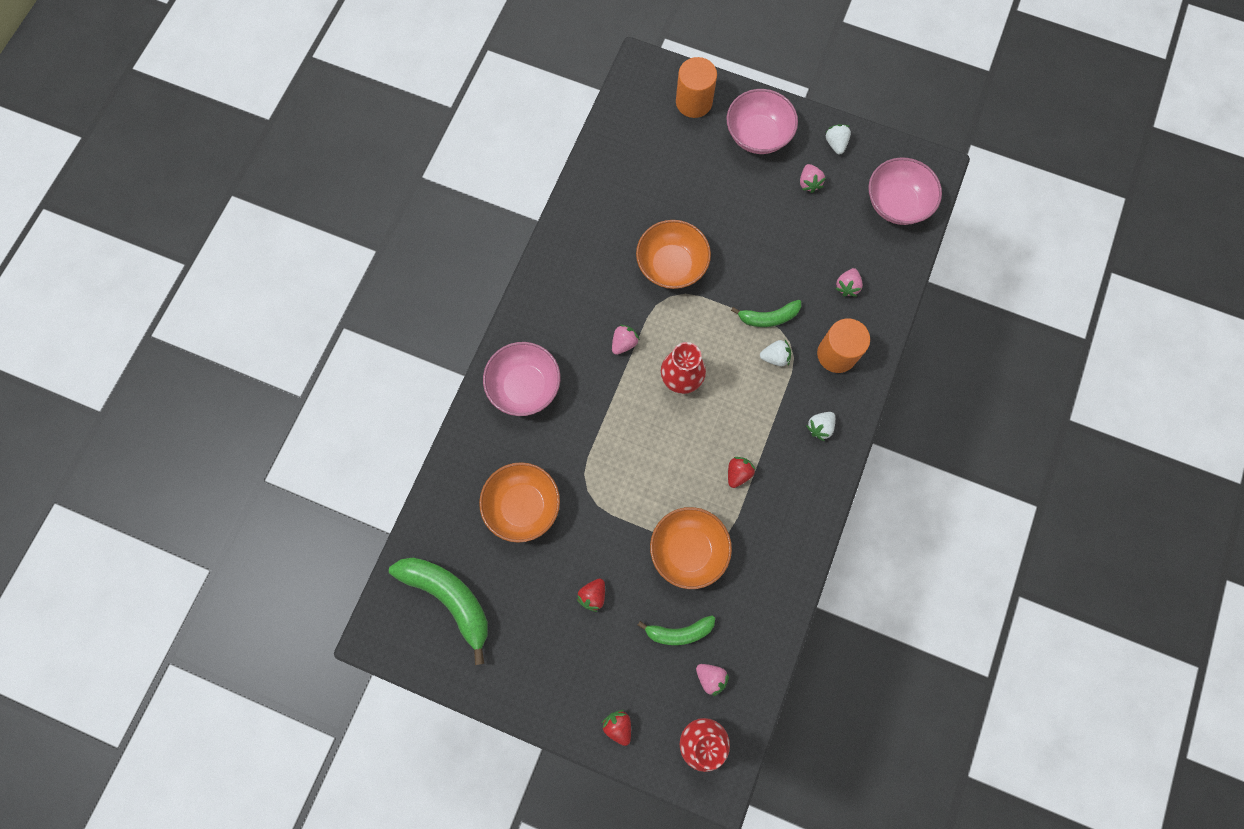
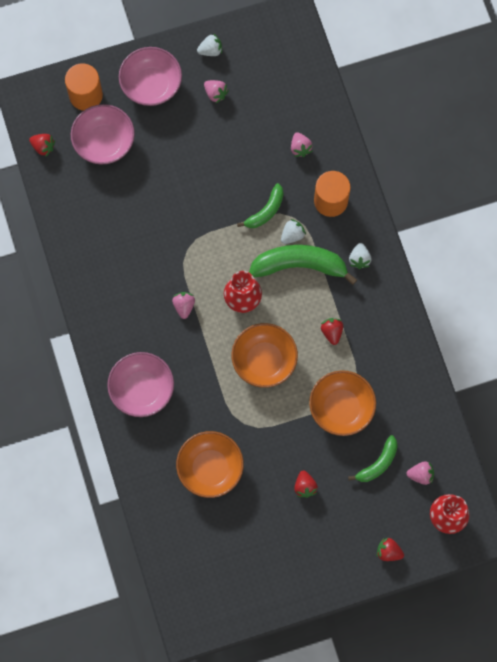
camera: 40 degrees left, 0 degrees up
green banana [389,558,488,665] -> green banana moved to [249,245,357,285]
orange bowl [636,220,711,289] -> orange bowl moved to [232,323,298,388]
white strawberry [825,124,851,154] -> white strawberry turned 120 degrees clockwise [197,33,222,56]
pink bowl [868,157,942,225] -> pink bowl moved to [71,104,135,165]
none -> red strawberry [29,134,55,156]

